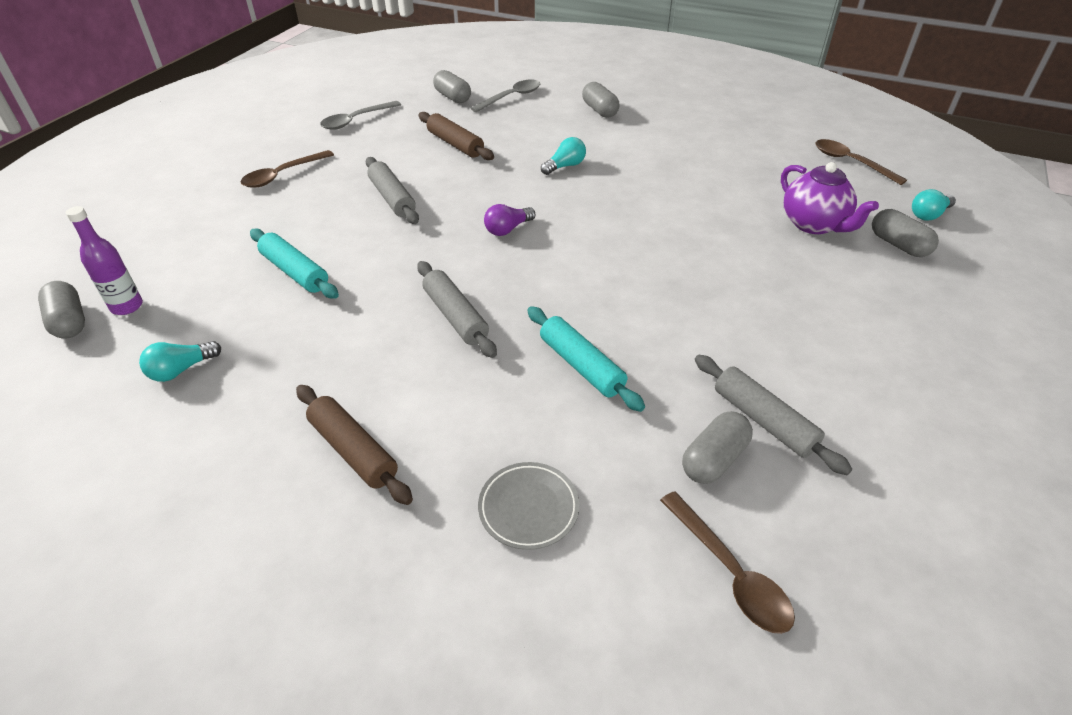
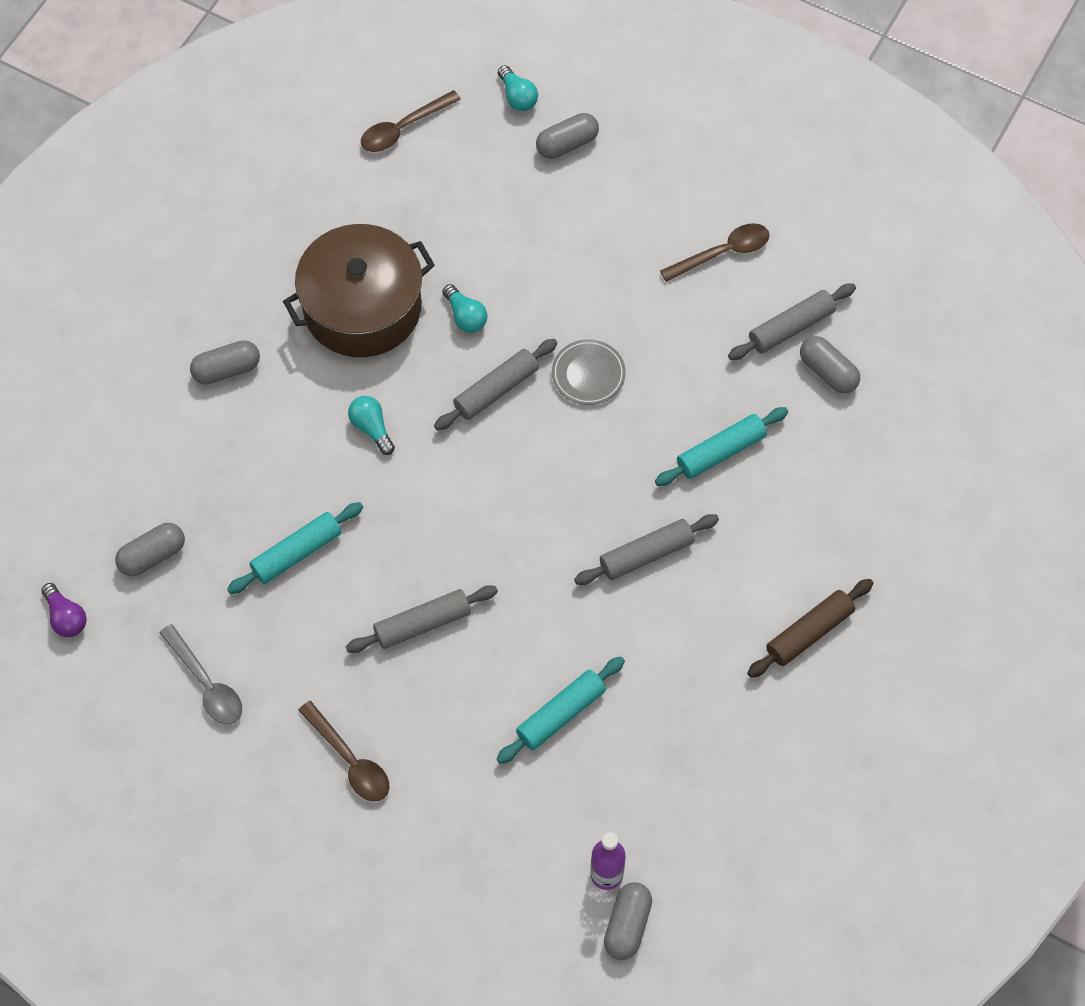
camera: 85 degrees left, 20 degrees up
grey capsule [38,281,85,338] -> grey capsule turned 45 degrees counterclockwise [604,882,652,960]
turquoise light bulb [139,341,221,382] -> turquoise light bulb moved to [442,284,487,333]
brown rolling pin [419,112,494,160] -> turquoise rolling pin [227,502,363,594]
grey spoon [471,79,540,112] -> none
grey plate [478,462,580,550] -> grey plate moved to [552,339,626,405]
purple light bulb [484,204,535,236] -> purple light bulb moved to [41,583,87,637]
brown spoon [660,491,795,634] -> brown spoon moved to [660,223,769,282]
purple teapot [781,162,879,234] -> none
none -> brown pot [283,224,435,357]
none -> grey rolling pin [434,339,557,431]

